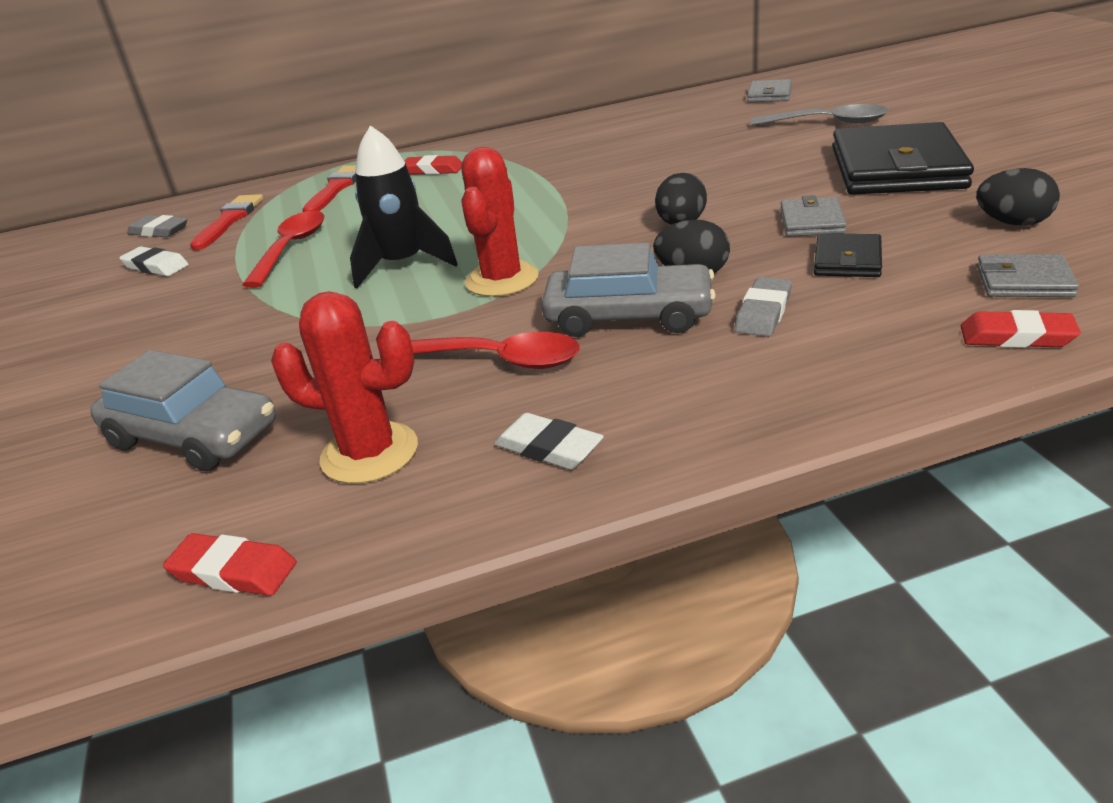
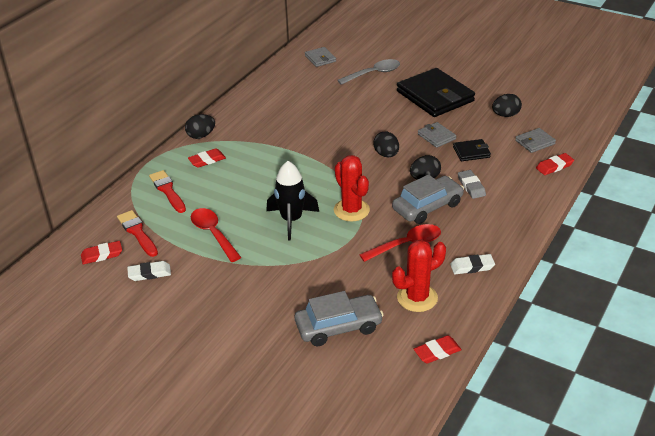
camera: 45 degrees left, 5 degrees up
grey eraser [127,215,187,237] -> red eraser [81,241,122,264]
black wallet [814,233,882,277] -> black wallet turned 75 degrees counterclockwise [453,139,491,161]
none -> black egg [185,114,215,139]

